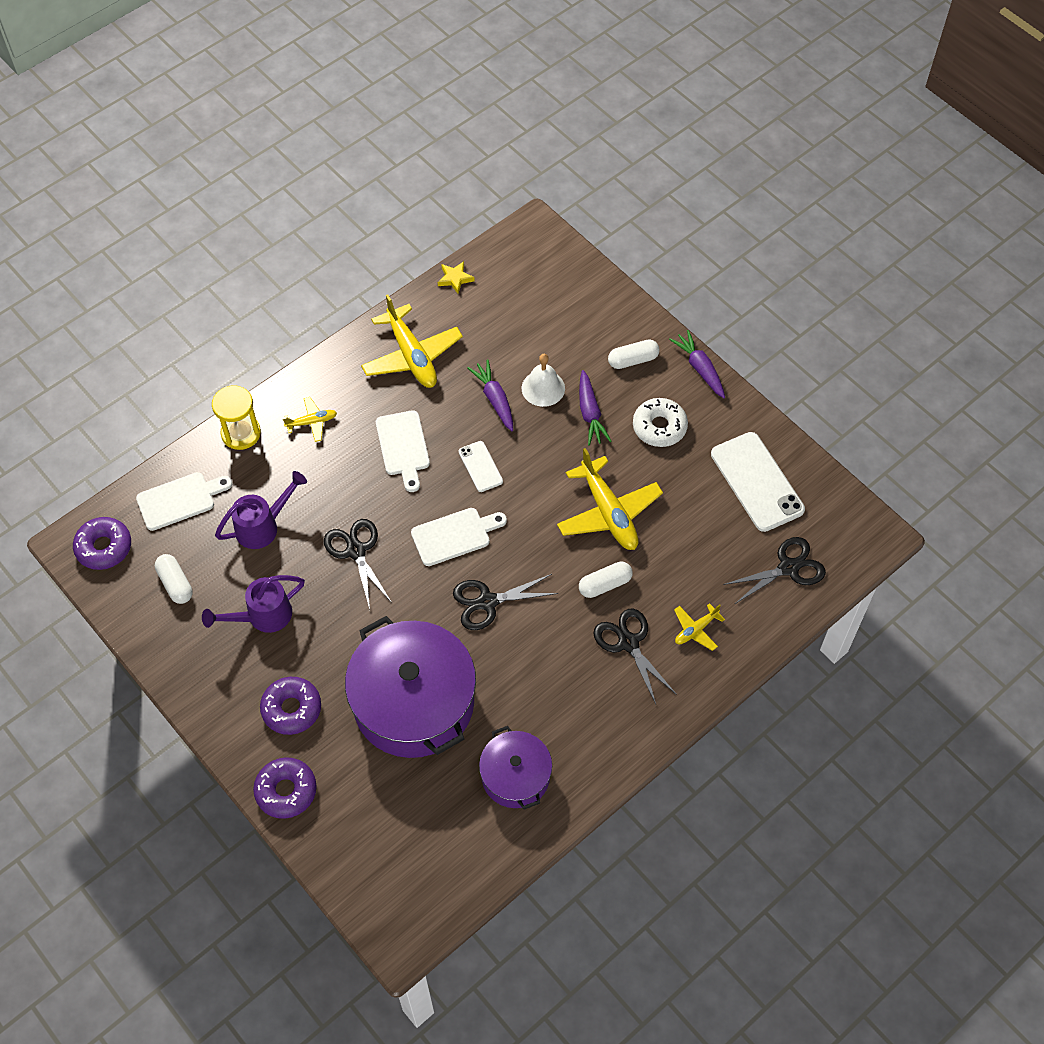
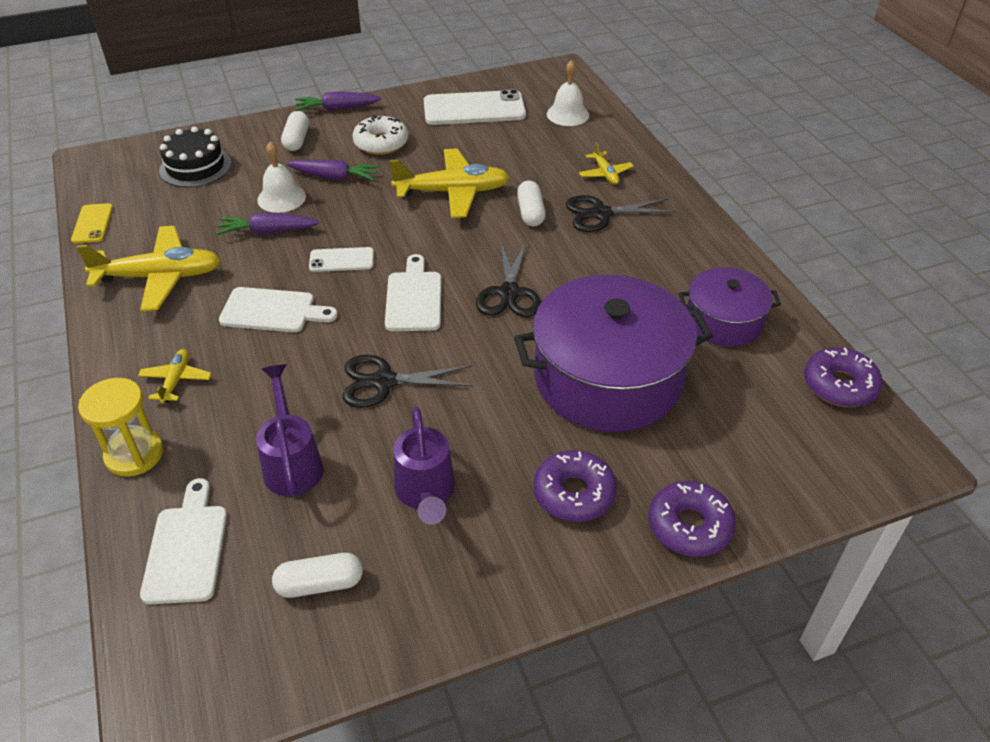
camera: 70 degrees left, 15 degrees down
purple donut [73,517,131,570] -> purple donut moved to [804,347,883,407]
yellow star [438,261,474,294] -> yellow phone [71,203,113,243]
black scissors [723,537,826,604] -> white bell [547,60,589,126]
none -> black cake [159,126,232,187]

